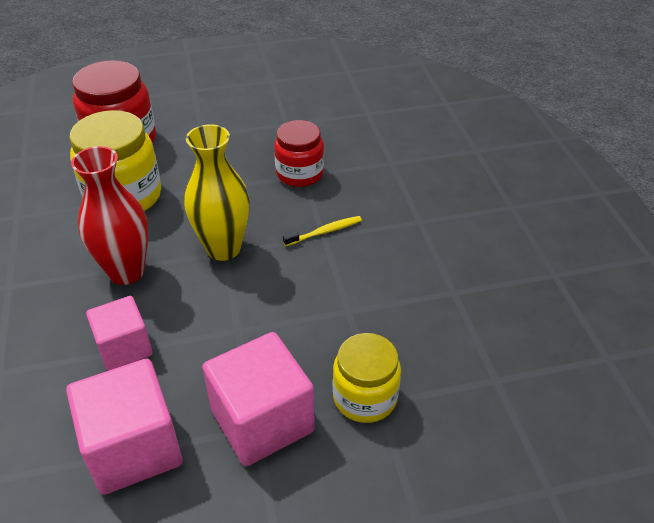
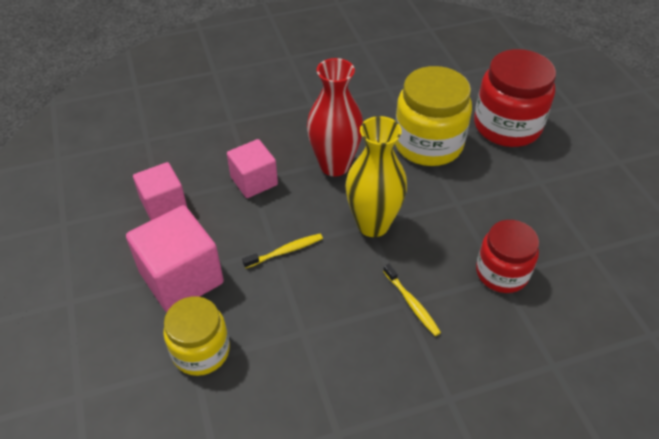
camera: 85 degrees right, 5 degrees up
pink cube [66,358,183,495] -> pink cube [133,162,187,220], size x0.64
none -> yellow toothbrush [242,234,323,268]

